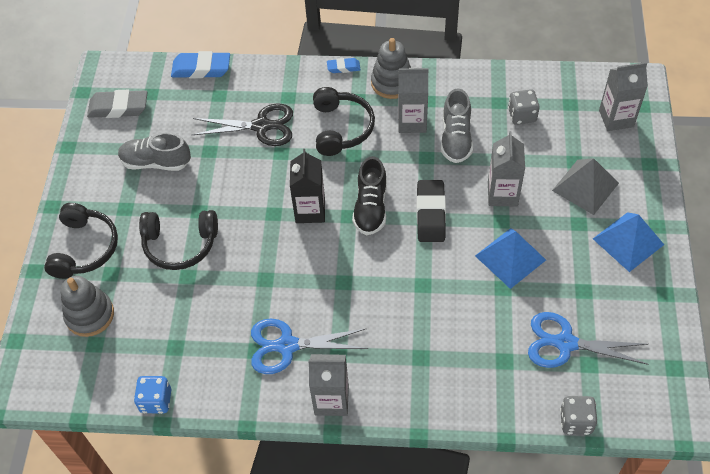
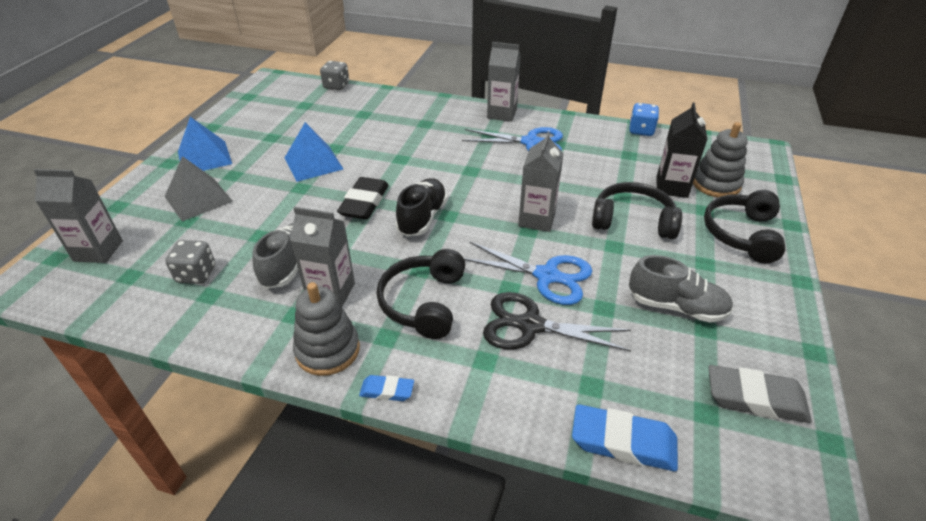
camera: 170 degrees left, 15 degrees down
black carton [290,149,325,223] -> black carton moved to [656,102,707,198]
grey carton [488,131,525,206] -> grey carton moved to [518,131,564,232]
blue scissors [528,312,649,368] -> blue scissors moved to [464,241,592,305]

